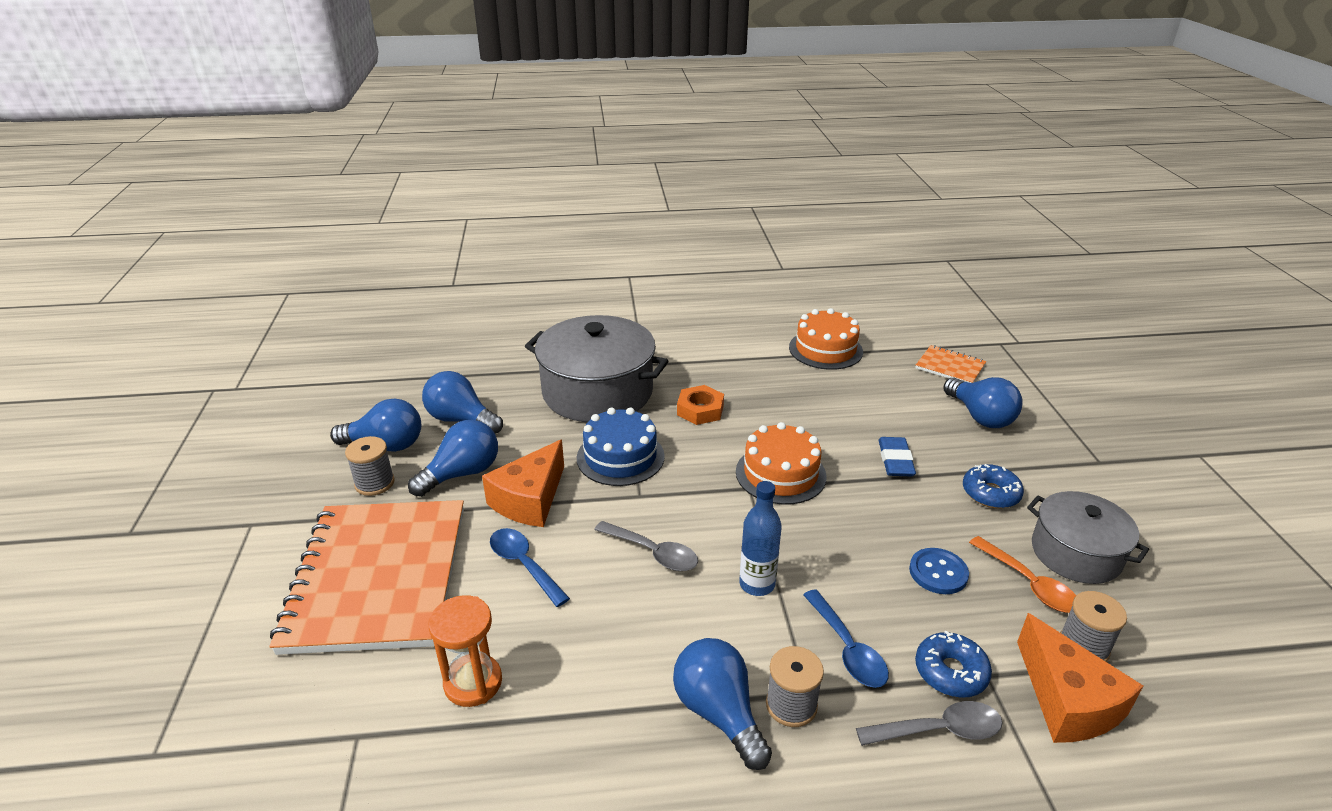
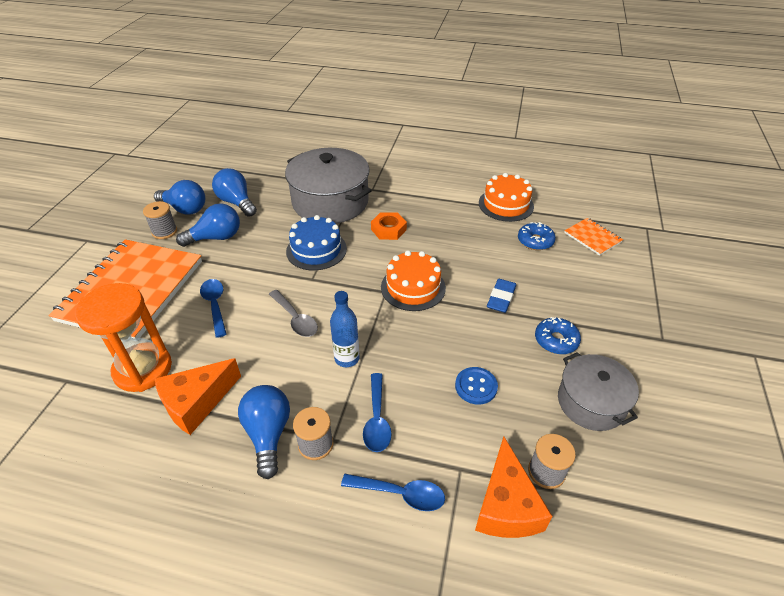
camera: 20 degrees right, 10 degrees up
orange hourglass [428,595,502,707] -> orange hourglass [75,283,172,392], size x1.54
orange cheese [482,440,564,527] -> orange cheese moved to [155,358,241,435]
grey spoon [856,701,1003,746] -> blue spoon [341,474,445,511]
blue donut [915,631,992,698] -> blue donut moved to [518,222,556,250]
blue light bulb [944,377,1023,428] -> none
orange spoon [969,536,1076,613] -> none

